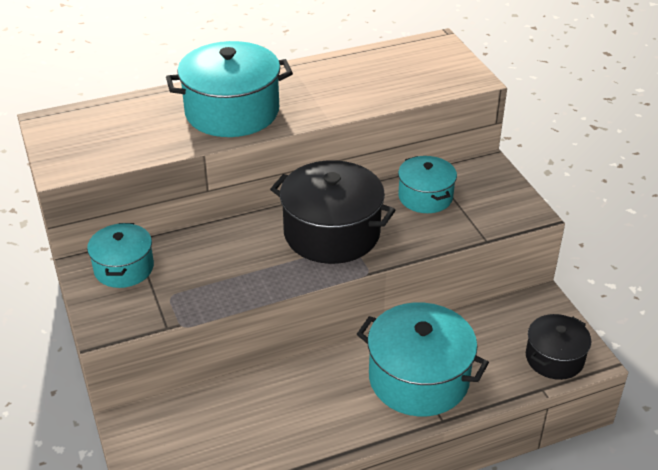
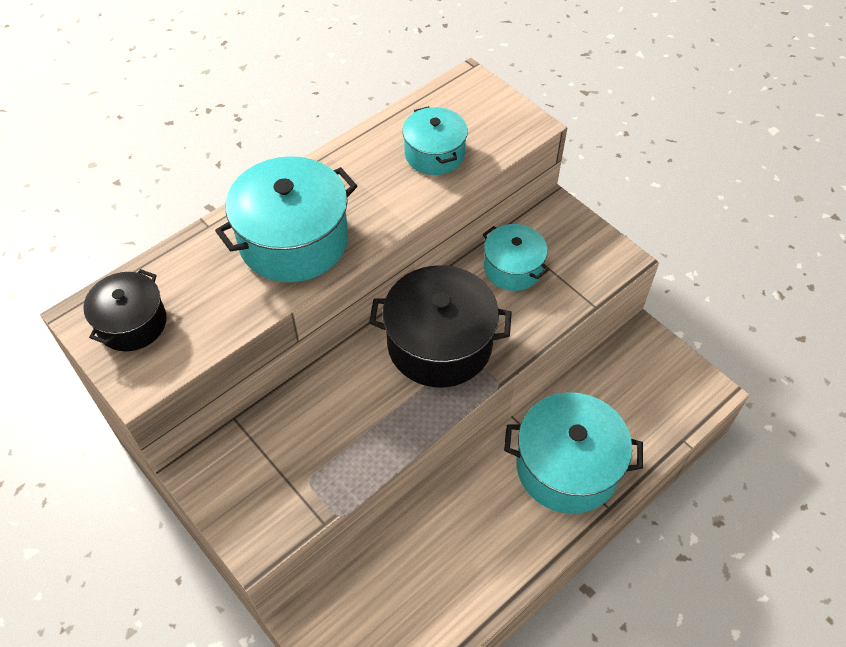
camera: 20 degrees left, 15 degrees up
turquoise pot [87,223,154,288] -> turquoise pot moved to [402,106,468,175]
black pot [526,314,591,380] -> black pot moved to [83,269,167,351]

